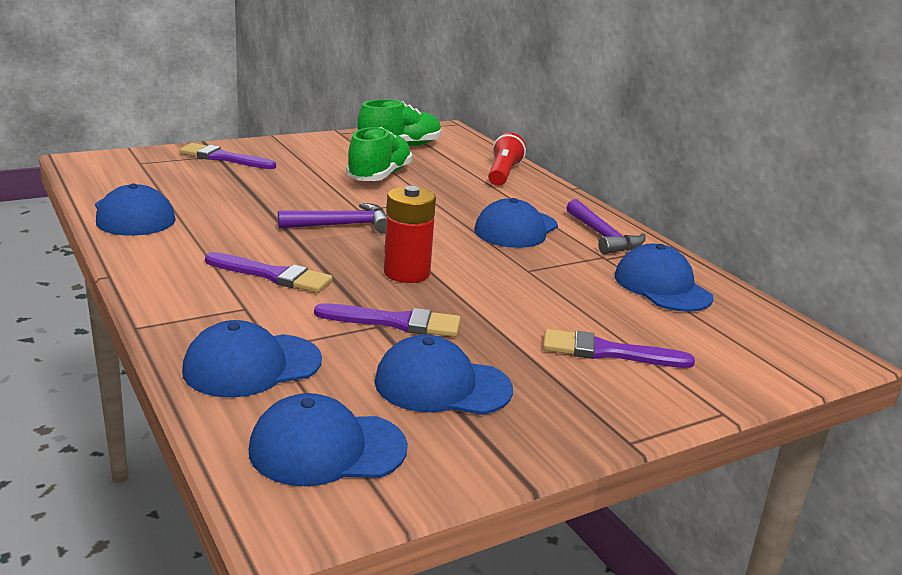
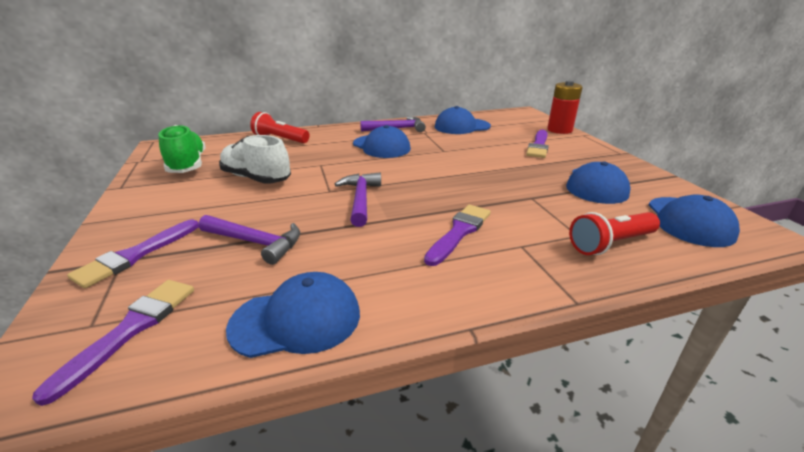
camera: 75 degrees left, 5 degrees up
blue cap [182,320,322,397] -> red flashlight [569,212,660,255]
purple brush [314,303,461,337] -> purple brush moved to [32,280,194,406]
green shoe [346,127,412,181] -> white shoe [219,135,291,184]
red battery [384,186,436,283] -> red battery moved to [547,81,583,134]
none -> purple hammer [199,215,300,265]

